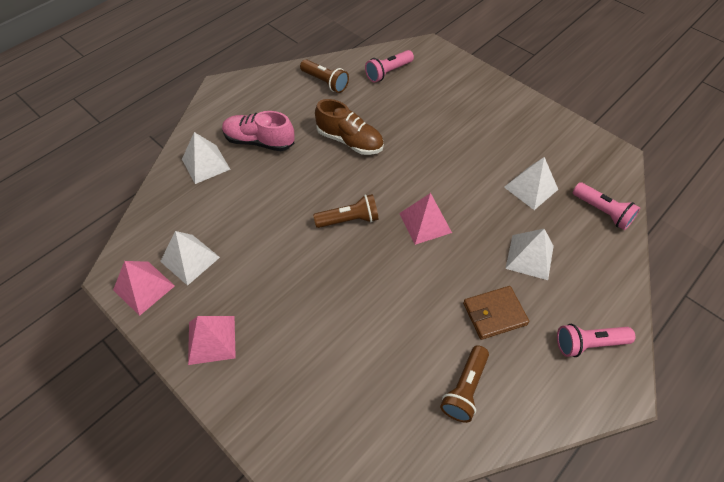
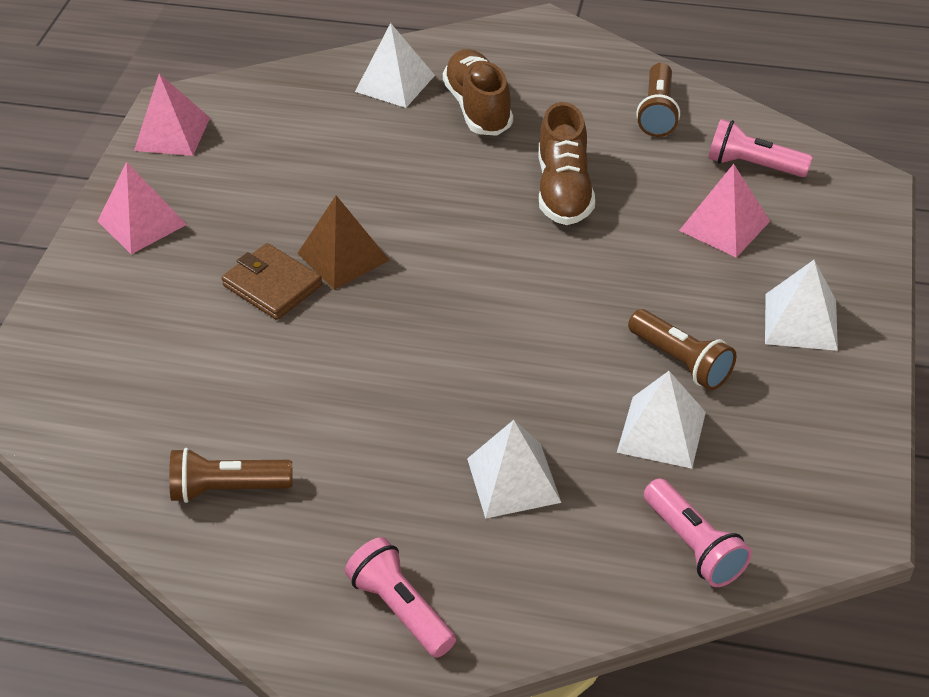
camera: 60 degrees right, 10 degrees down
white pyramid [160,231,220,286] -> white pyramid moved to [765,260,838,351]
pink shoe [222,111,295,151] -> brown shoe [443,49,513,136]
brown flashlight [313,194,379,228] -> brown flashlight moved to [628,309,736,390]
pink pyramid [399,193,452,245] -> pink pyramid moved to [679,164,770,258]
brown wallet [463,286,529,340] -> brown wallet moved to [222,243,322,320]
pink flashlight [573,182,640,230] -> pink flashlight turned 45 degrees counterclockwise [644,479,752,587]
none -> brown pyramid [298,196,390,290]

